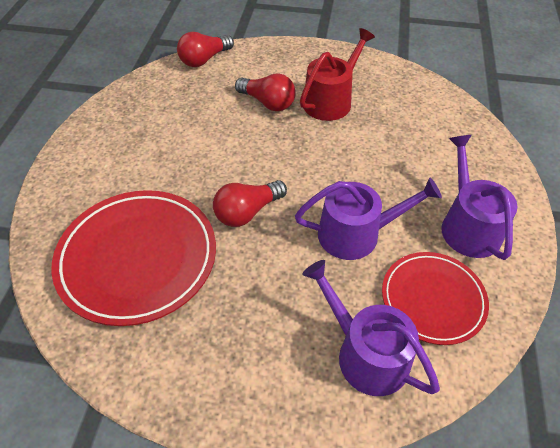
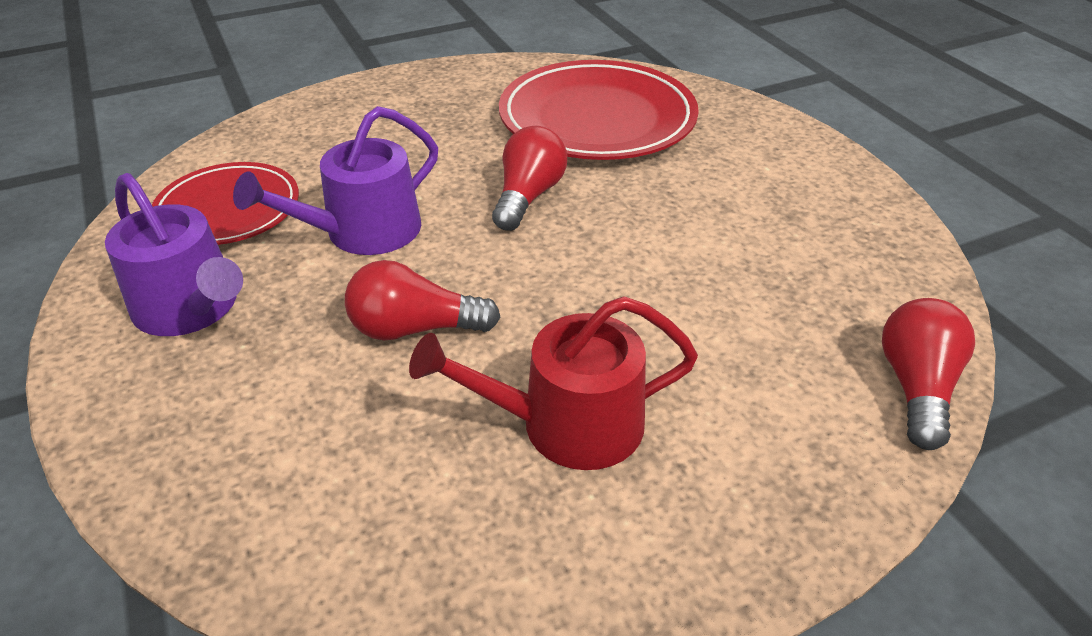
camera: 145 degrees right, 10 degrees down
red light bulb [235,73,296,111] -> red light bulb moved to [345,260,500,340]
red watering can [300,28,375,121] -> red watering can turned 75 degrees clockwise [409,296,698,470]
purple watering can [302,260,440,396] -> none

